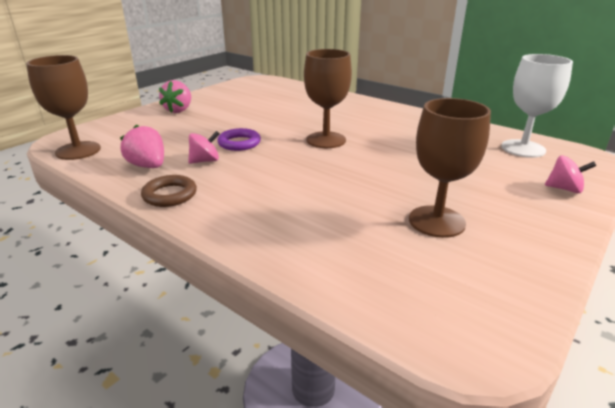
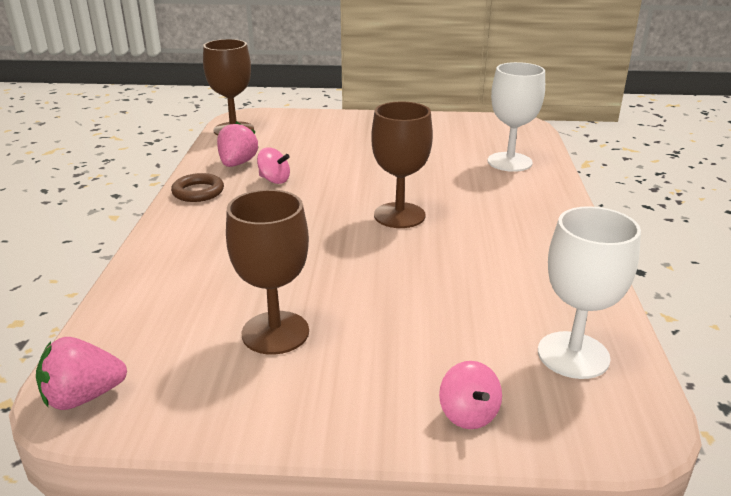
camera: 55 degrees right, 0 degrees up
pink strawberry [159,80,191,113] -> pink strawberry moved to [36,337,127,410]
purple ring [217,128,261,151] -> none
none -> white goblet [488,62,545,172]

